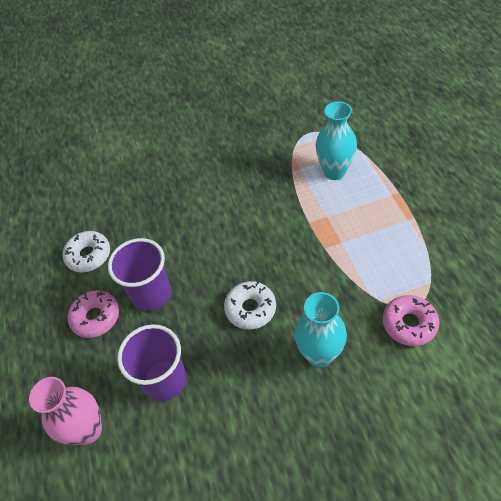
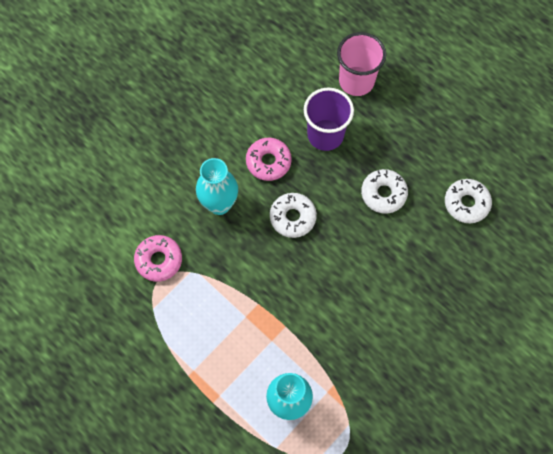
camera: 145 degrees right, 15 degrees up
pink vase [29,377,102,445] -> pink cup [337,32,386,96]
pink donut [68,290,119,338] -> pink donut moved to [246,138,292,181]
purple cup [108,238,171,311] -> white donut [361,169,408,214]

